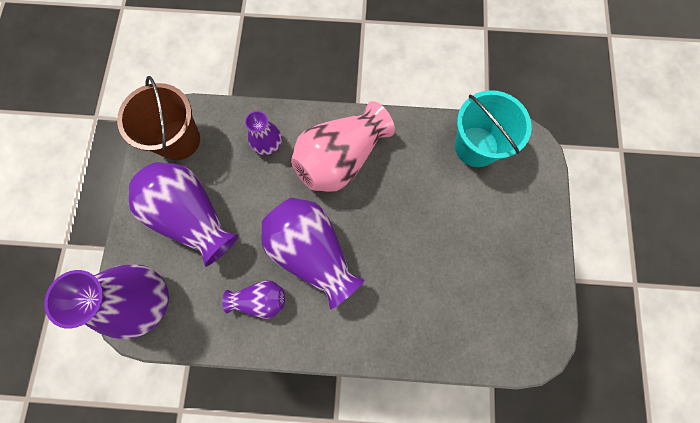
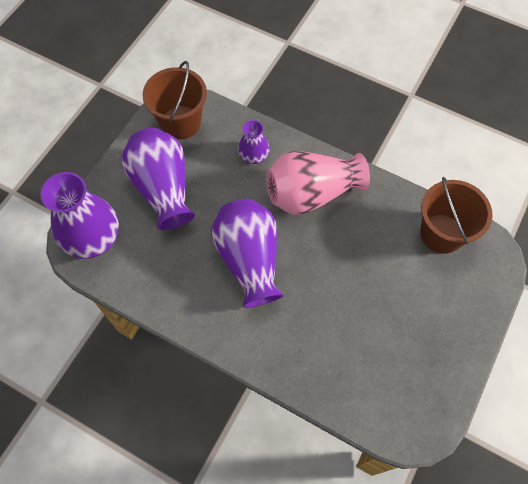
camera: 25 degrees right, 10 degrees down
purple vase [222,280,285,319] -> none
turquoise bucket [455,90,532,167] -> brown bucket [420,177,492,254]

